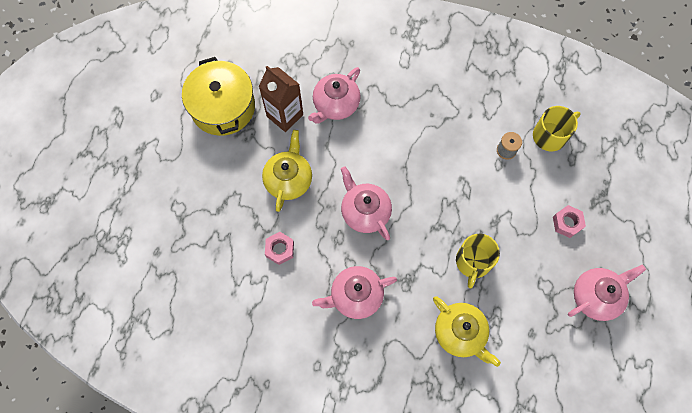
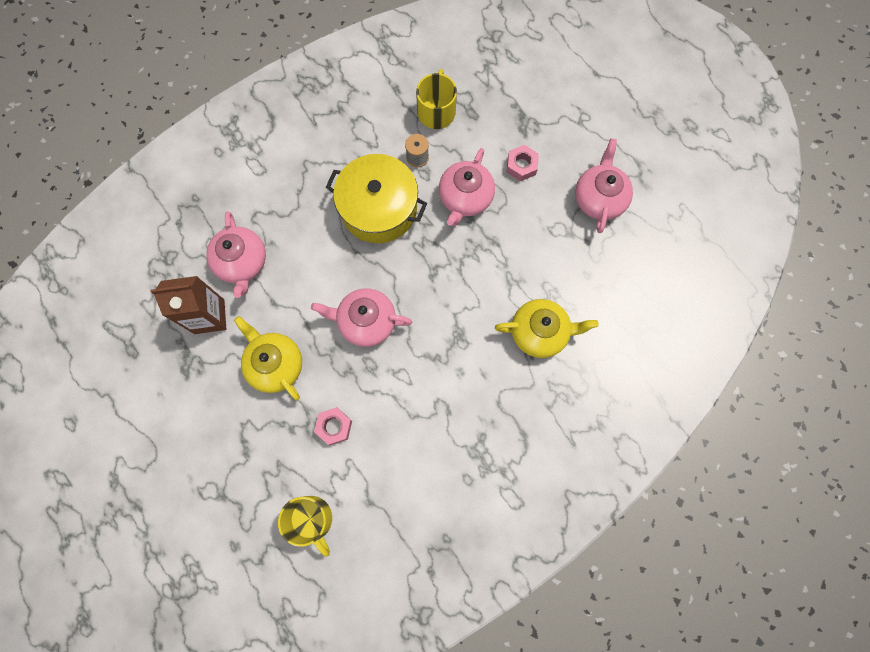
camera: 50 degrees left, 5 degrees up
yellow pot [182,57,255,136] -> yellow pot moved to [326,154,427,243]
pink teapot [312,266,397,319] -> pink teapot moved to [439,148,495,226]
yellow mug [456,234,500,288] -> yellow mug moved to [278,496,332,556]

